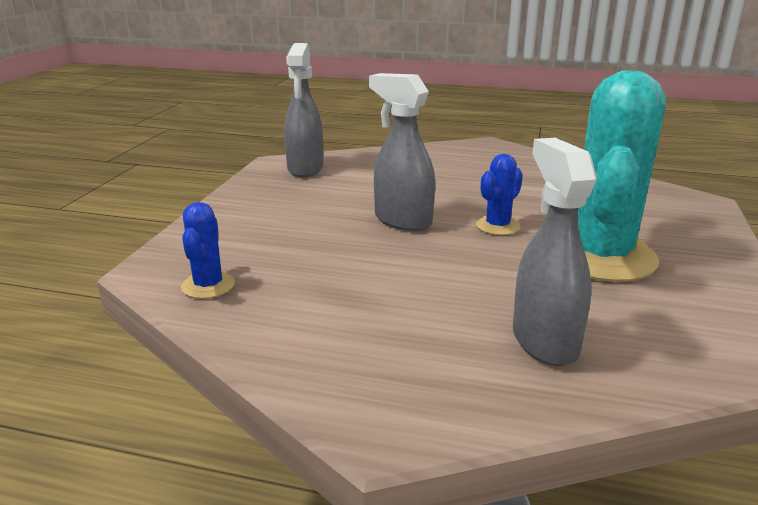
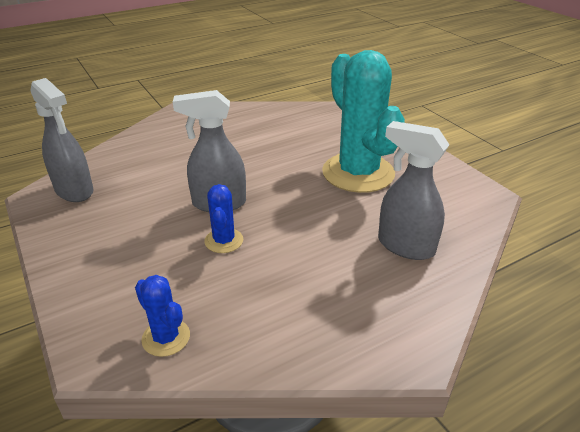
camera: 45 degrees left, 10 degrees up
blue cactus [476,154,523,235] -> blue cactus moved to [204,184,243,253]

